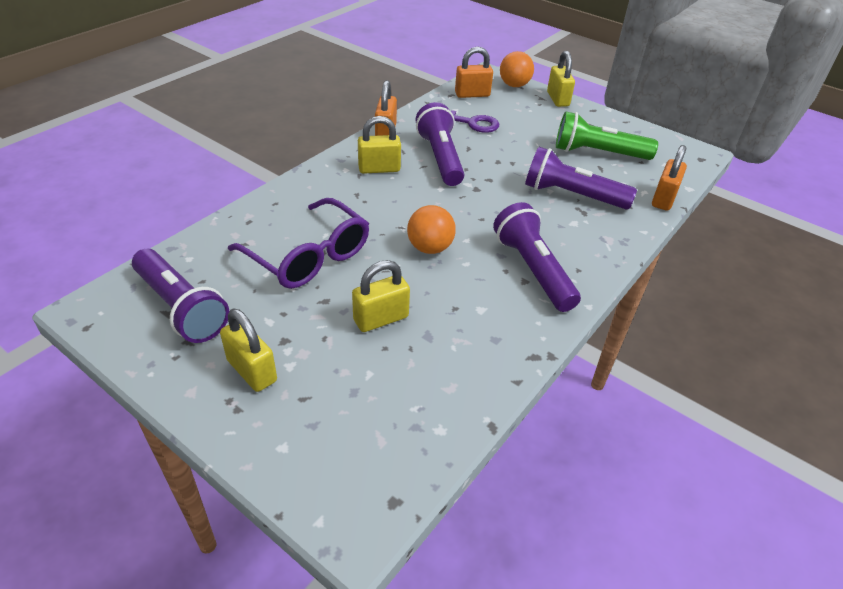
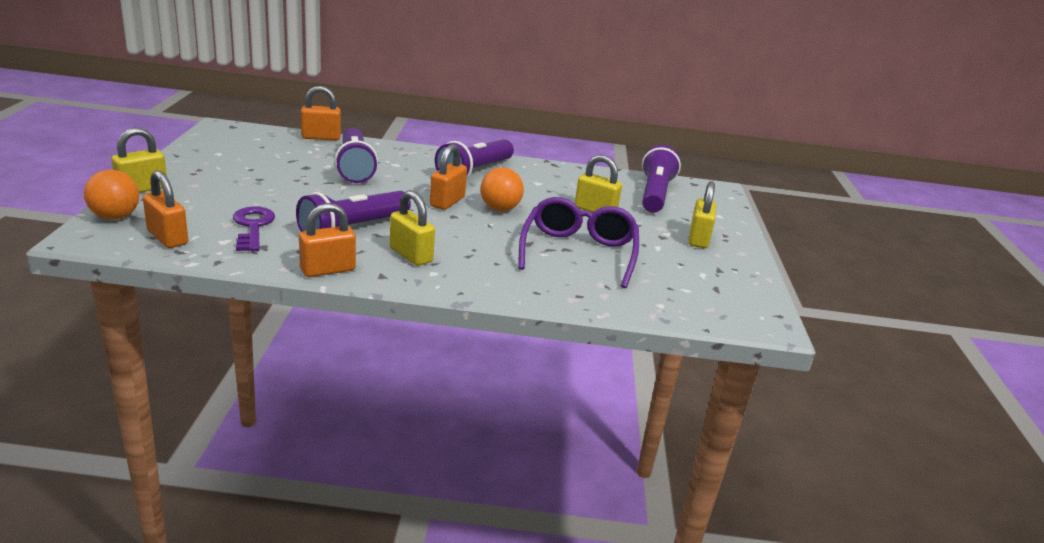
camera: 125 degrees left, 15 degrees down
purple flashlight [132,249,229,343] -> purple flashlight moved to [642,145,681,213]
green flashlight [556,112,658,160] -> none
none -> orange padlock [430,144,467,210]

